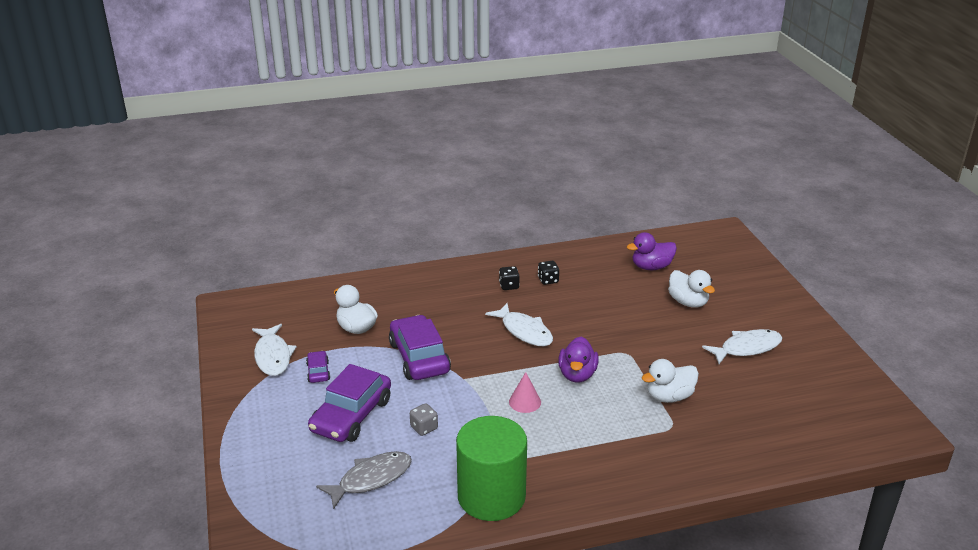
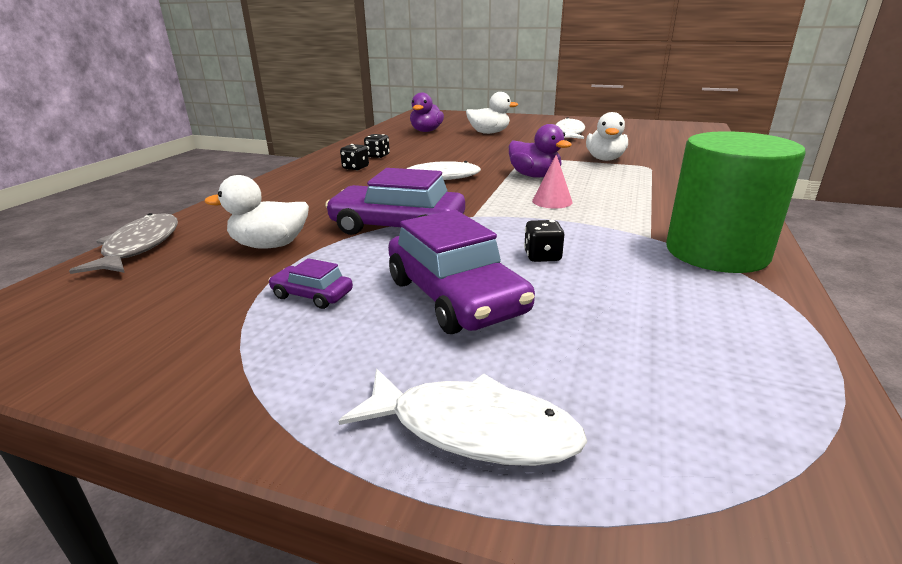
camera: 55 degrees left, 5 degrees down
white fish [252,324,297,376] -> white fish moved to [339,369,587,466]
grey fish [316,451,412,510] -> grey fish moved to [69,213,178,274]
grey dice [410,403,438,436] -> black dice [524,220,564,262]

